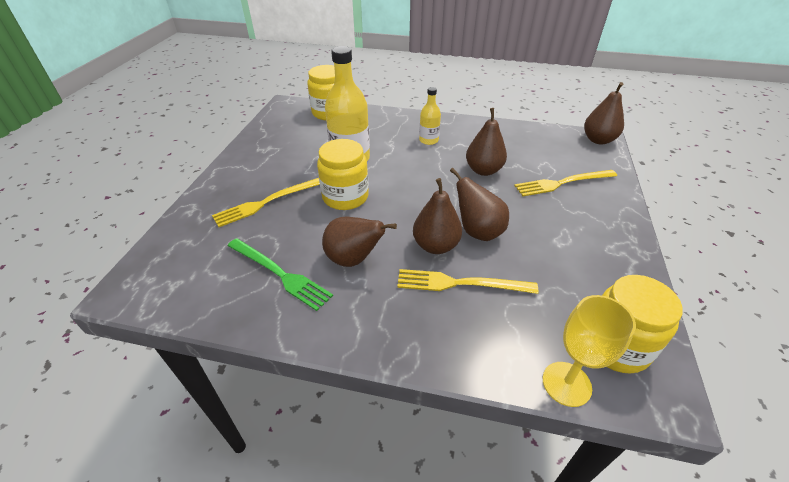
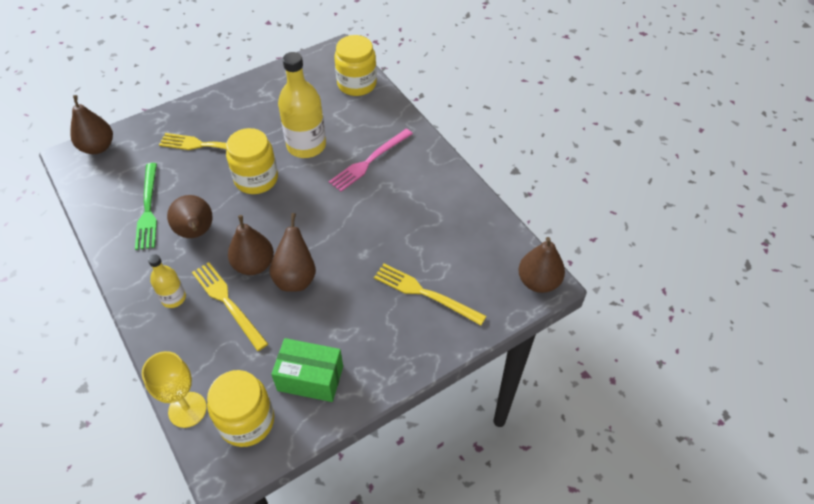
camera: 45 degrees right, 10 degrees up
yellow bottle [419,87,441,145] -> yellow bottle moved to [148,254,186,308]
brown pear [466,108,507,176] -> brown pear moved to [70,95,113,154]
none -> green box [271,338,343,402]
none -> pink fork [329,129,413,192]

